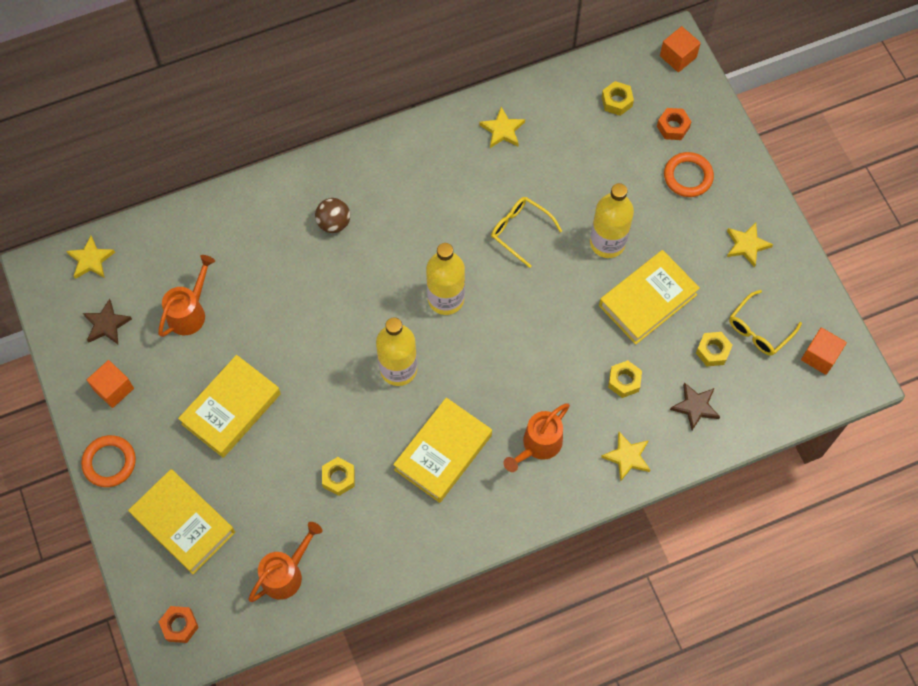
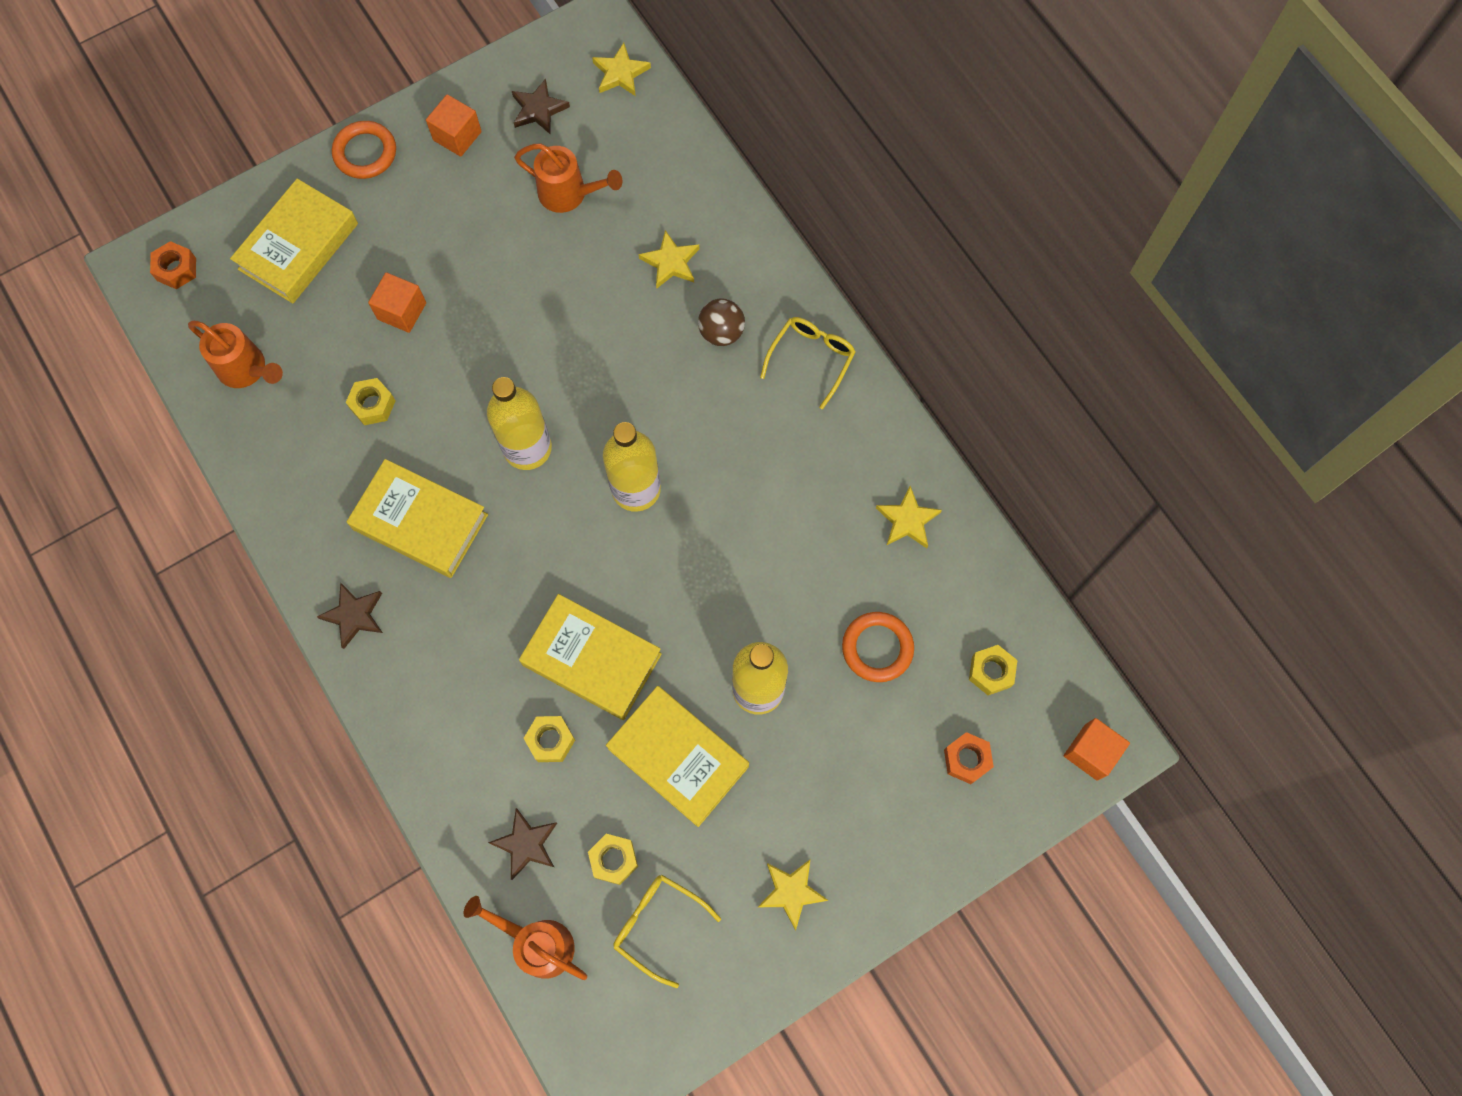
camera: 80 degrees right, 5 degrees up
yellow book [178,355,281,458] -> yellow book moved to [519,594,662,720]
yellow glasses [491,197,562,268] -> yellow glasses moved to [760,317,856,409]
orange watering can [504,403,570,472] -> orange watering can moved to [464,896,587,980]
yellow star [601,432,650,482] -> yellow star moved to [639,230,699,288]
orange ring [664,152,714,197] -> orange ring moved to [842,612,914,682]
orange cube [801,327,847,375] -> orange cube moved to [368,272,426,333]
none -> brown star [317,582,383,649]

